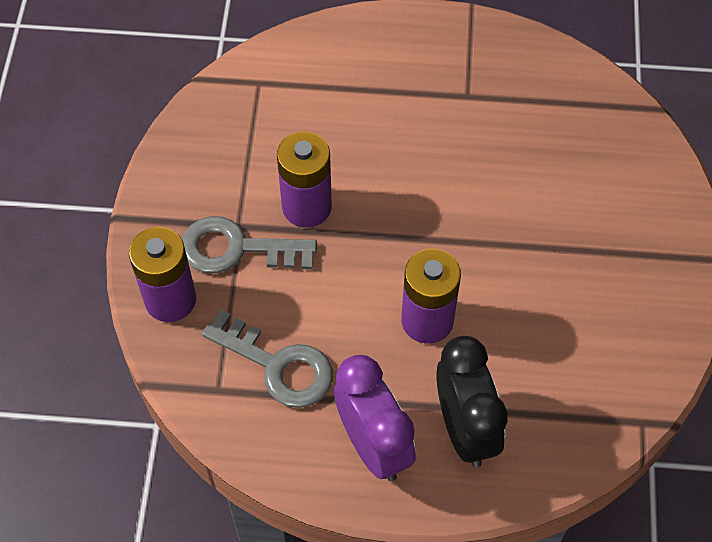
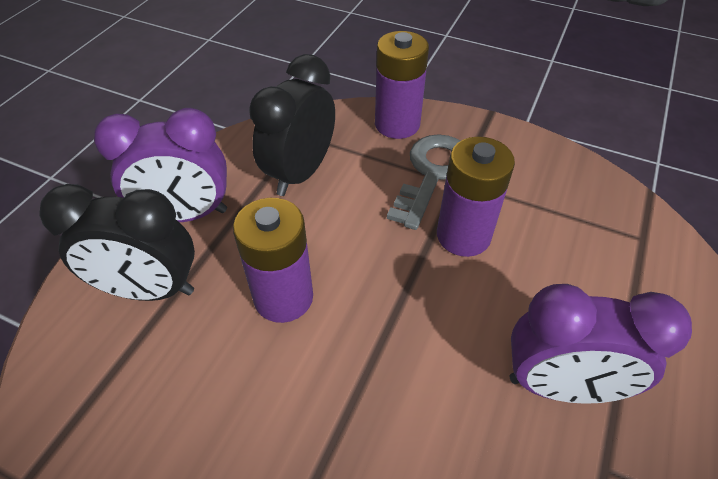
camera: 110 degrees right, 10 degrees down
grey key [202,310,333,408] -> black clock [249,54,335,196]
none -> purple clock [510,284,692,404]

